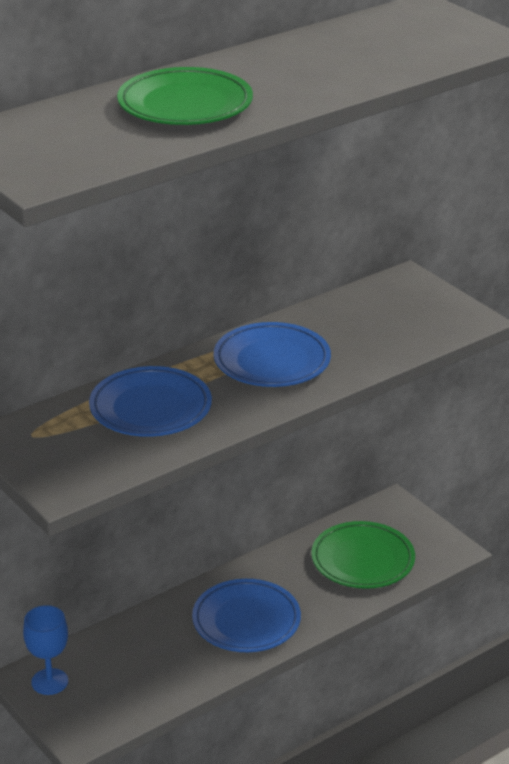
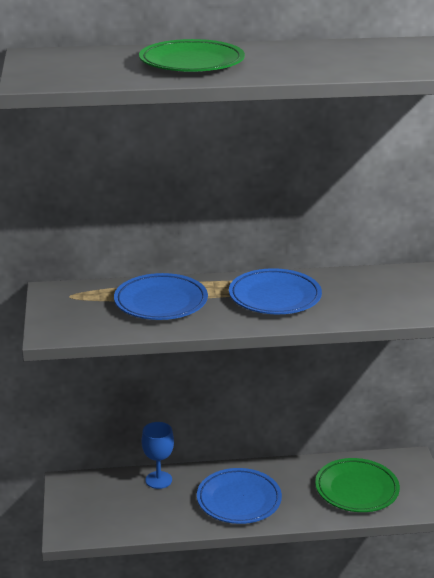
camera: 30 degrees right, 5 degrees down
blue goblet [23,605,68,695] -> blue goblet moved to [142,422,174,489]

